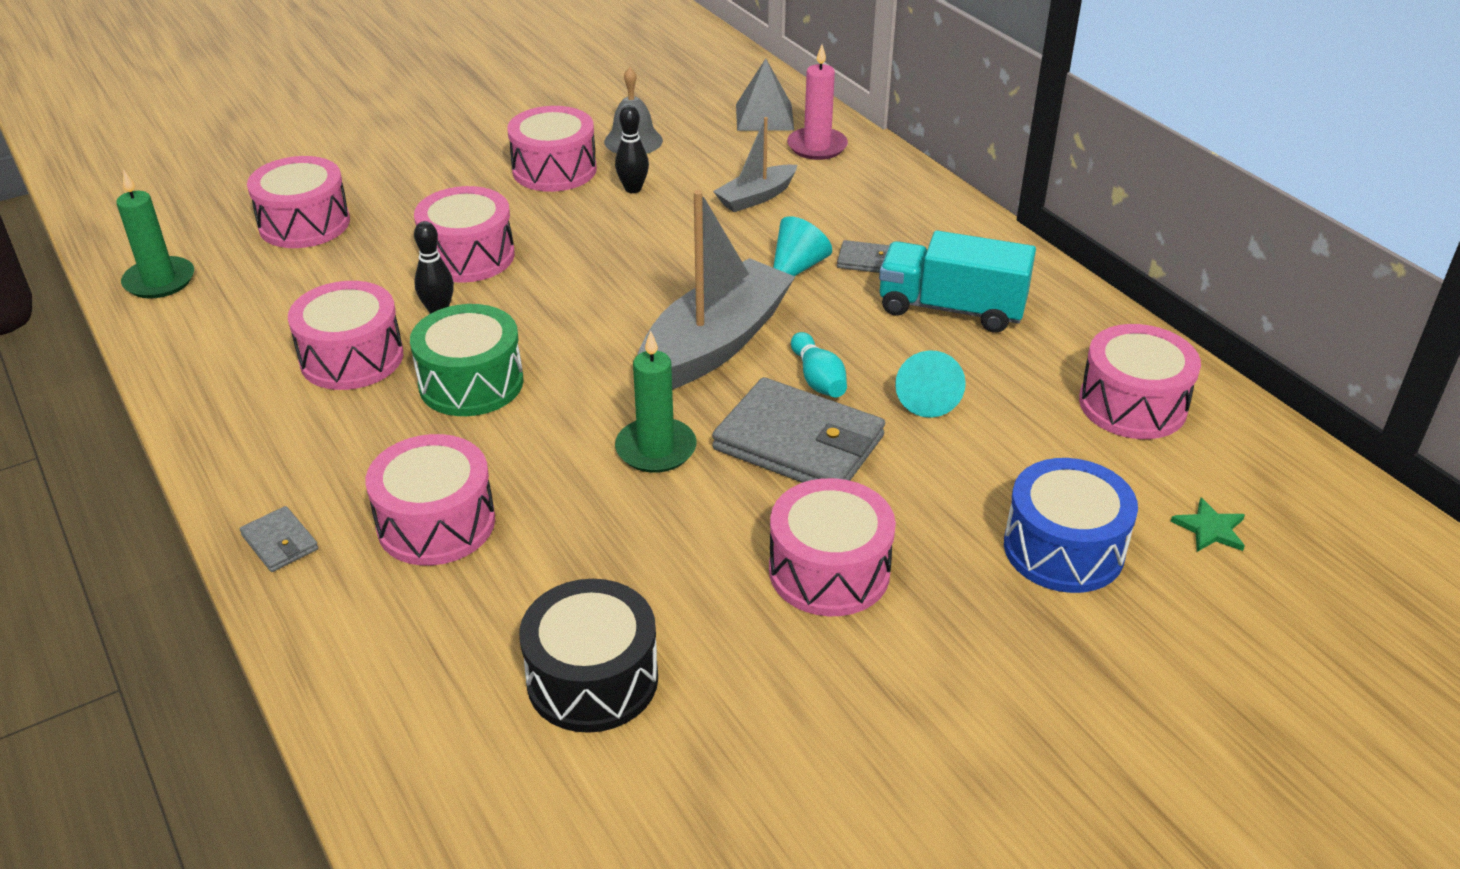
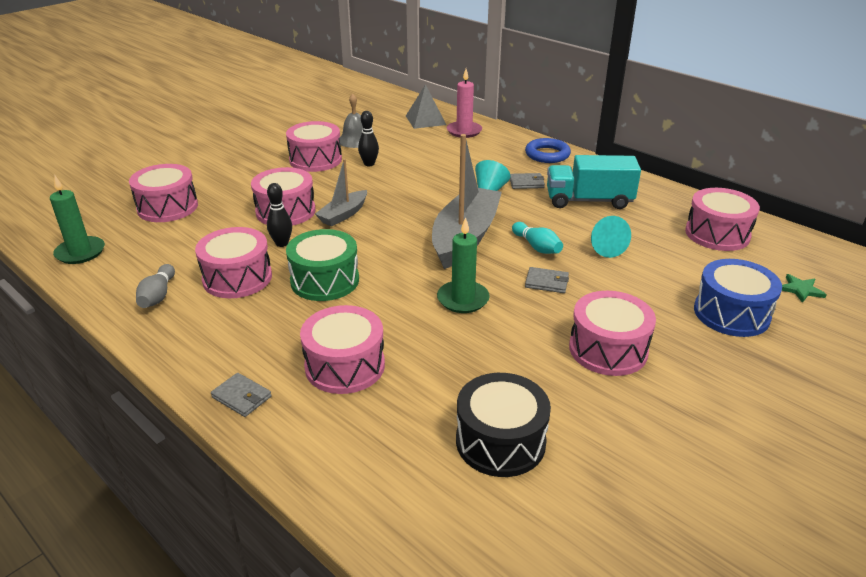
camera: 15 degrees left, 5 degrees down
grey wallet [712,377,885,483] -> grey wallet [525,267,569,293], size x0.45
grey boat [713,117,797,212] -> grey boat moved to [315,159,367,227]
none -> grey bowling pin [136,264,175,308]
none -> blue ring [525,138,571,163]

